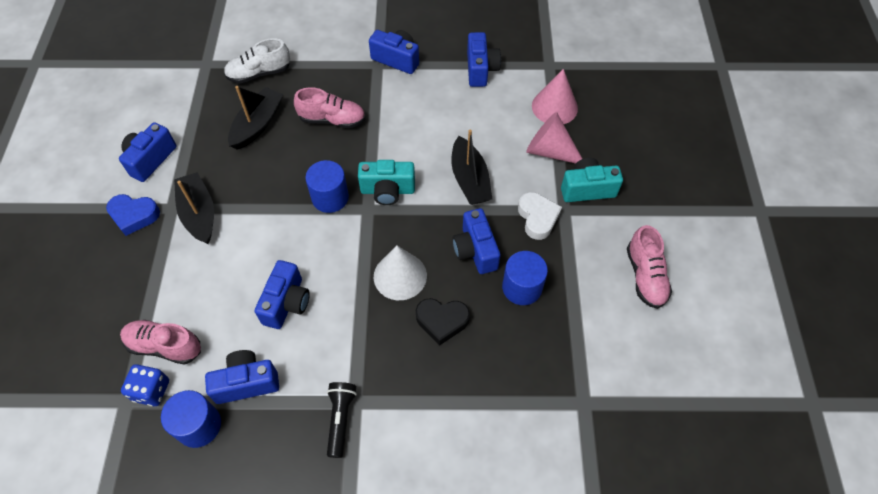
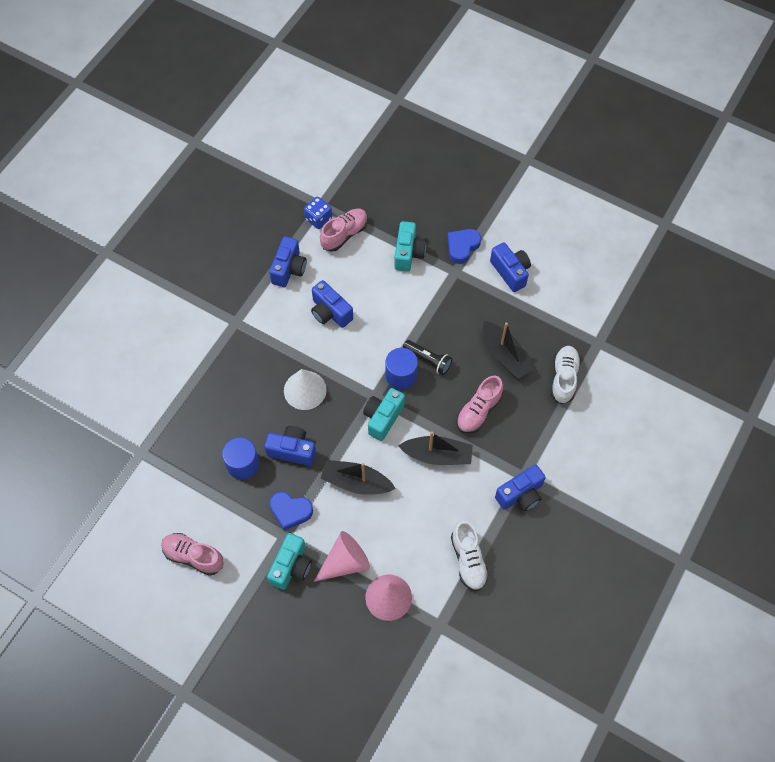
camera: 120 degrees right, 5 degrees up
blue cylinder [161,390,221,448] -> none
black boat [174,172,214,244] -> black boat moved to [398,431,473,465]
black flashlight [327,382,357,458] -> black flashlight moved to [403,340,452,375]
black heart [416,298,470,345] -> none
blue camera [467,32,501,87] -> white shoe [451,521,489,591]
white heart [518,192,562,240] -> blue heart [270,492,313,531]
none -> turquoise camera [395,221,426,272]

